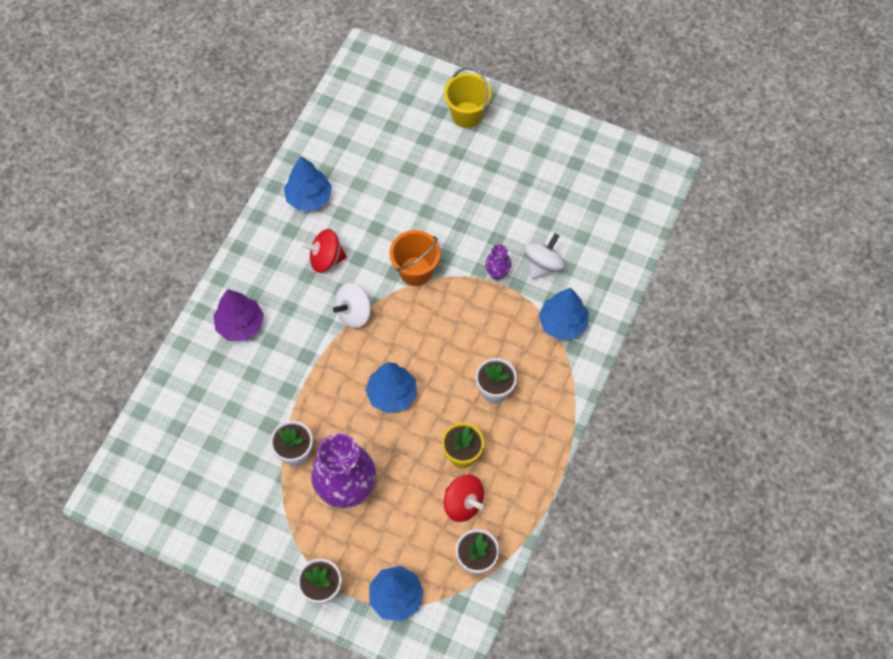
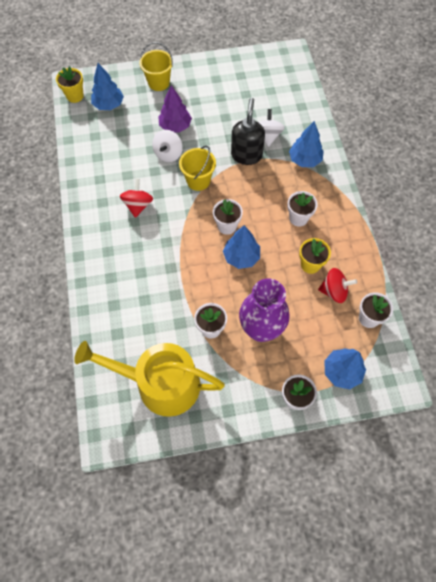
camera: 35 degrees left, 0 degrees up
purple tree [213,289,264,341] -> purple tree moved to [158,85,192,133]
blue tree [284,156,332,211] -> blue tree moved to [91,63,124,110]
red spinning top [301,229,347,273] -> red spinning top turned 135 degrees clockwise [120,179,153,218]
white spinning top [333,283,372,328] -> white spinning top moved to [152,130,183,162]
orange bucket [389,230,441,286] -> yellow bucket [179,146,216,191]
purple vase [485,244,511,280] -> black soap dispenser [231,98,265,165]
none -> yellow flower pot [56,66,84,103]
none -> yellow watering can [74,341,225,417]
none -> white flower pot [213,199,243,235]

